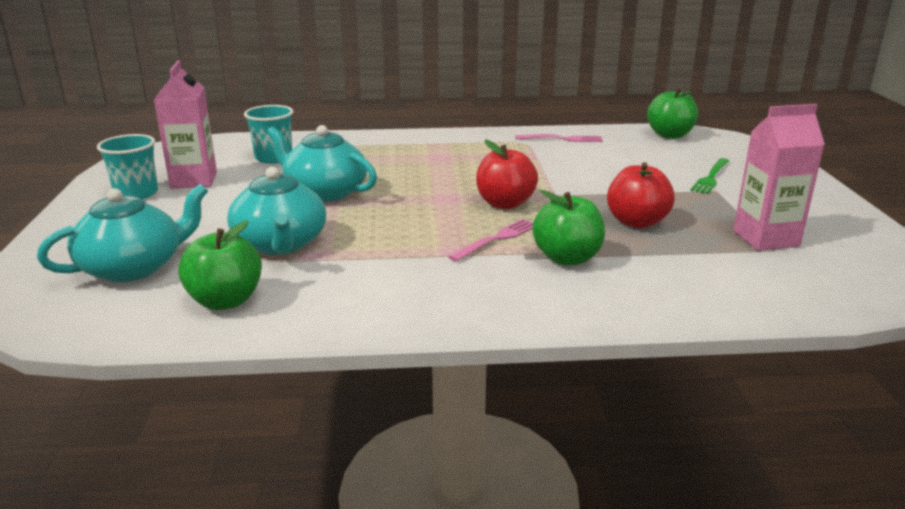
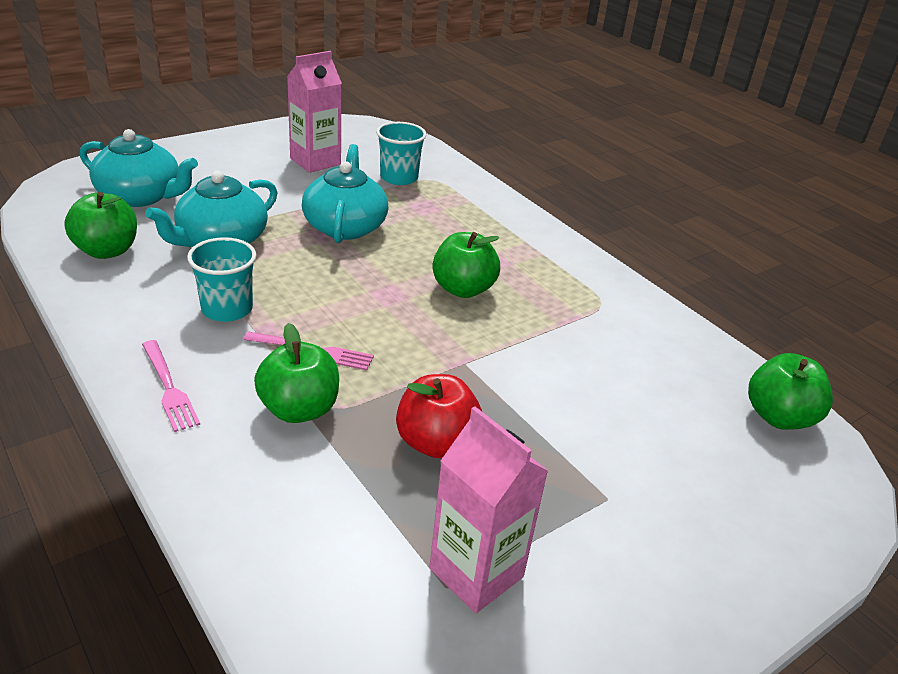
camera: 55 degrees right, 10 degrees up
turquoise cup [97,134,158,199] -> turquoise cup moved to [187,237,256,322]
red apple [476,140,538,209] -> none
pink fork [515,134,603,142] -> pink fork moved to [142,340,200,432]
green fork [690,158,729,194] -> none
none -> green apple [432,232,500,298]

